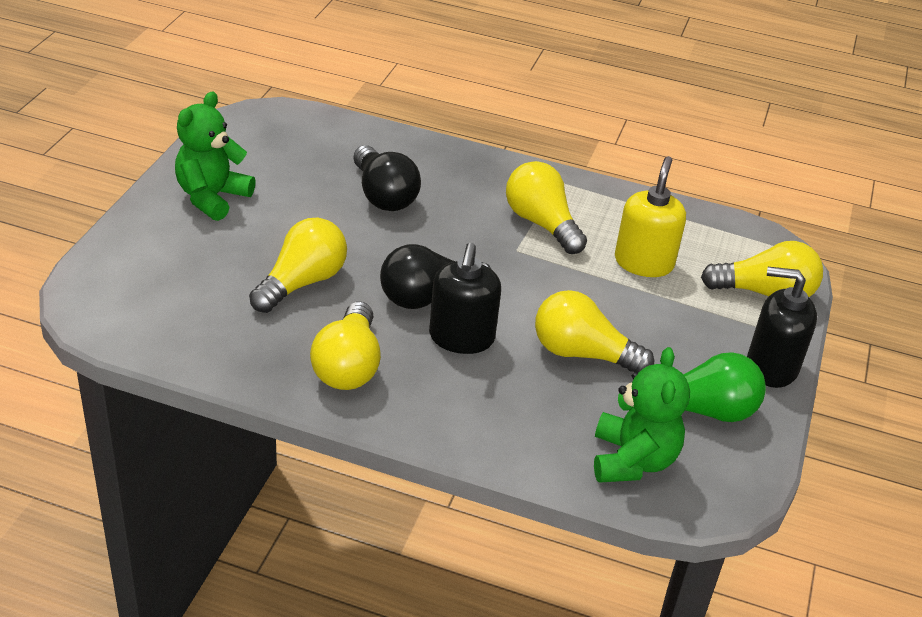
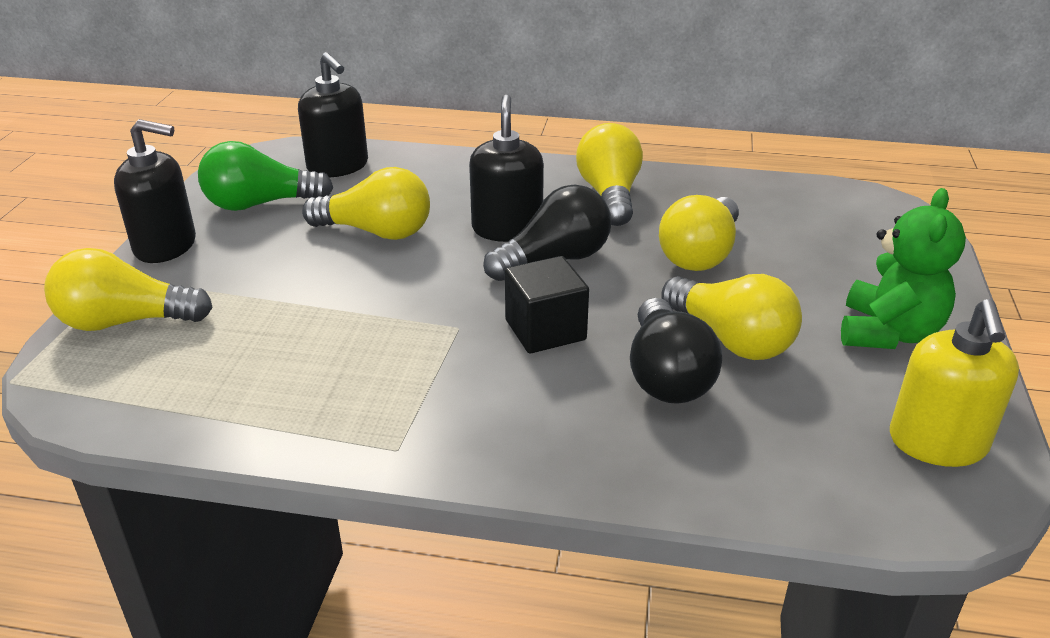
camera: 175 degrees right, 5 degrees down
black light bulb [353,145,421,211] -> black light bulb turned 150 degrees counterclockwise [630,298,723,404]
yellow light bulb [506,161,587,254] -> yellow light bulb moved to [661,274,802,360]
green teddy bear [594,347,690,483] -> black soap dispenser [298,52,368,177]
yellow soap dispenser [615,156,686,277] -> yellow soap dispenser moved to [890,299,1019,467]
none -> black cube [505,256,589,354]

